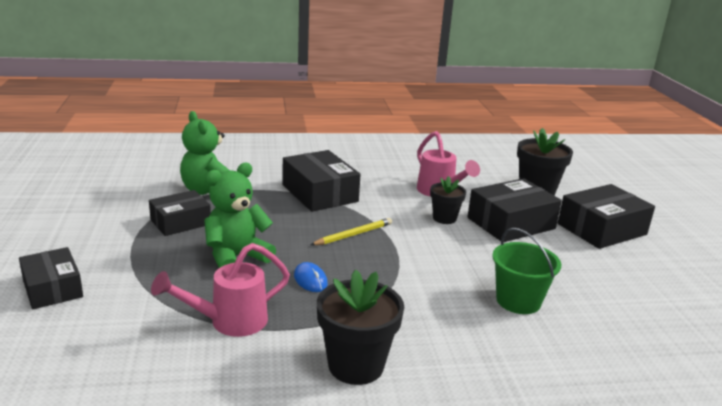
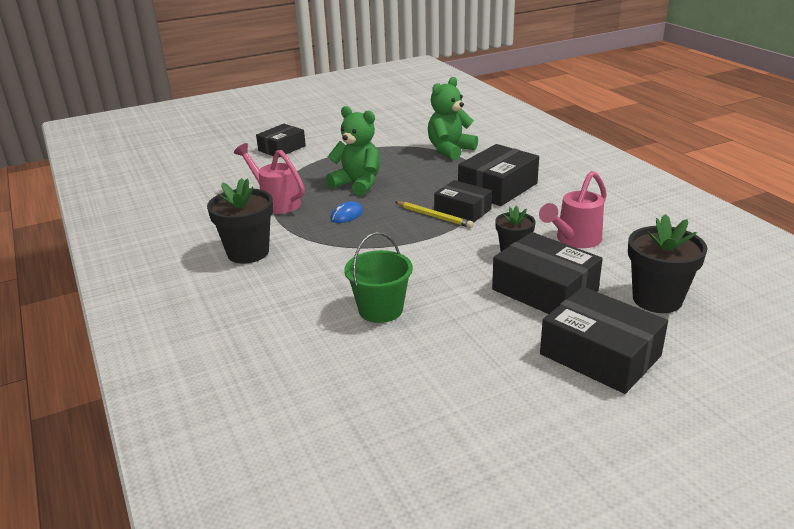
camera: 75 degrees right, 5 degrees up
black box [149,190,211,236] -> black box moved to [434,180,492,222]

